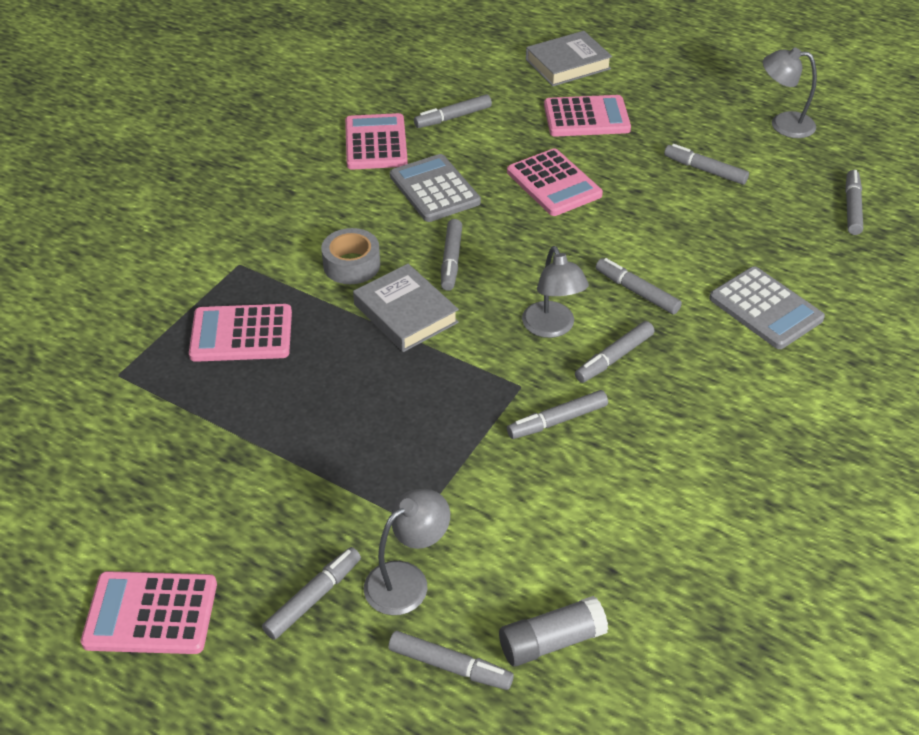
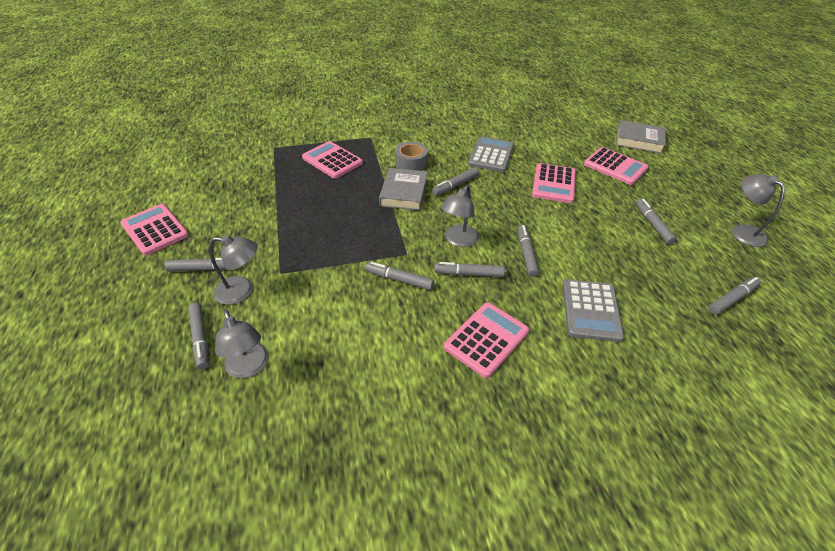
camera: 45 degrees right, 0 degrees up
pink calculator [345,113,408,170] -> pink calculator moved to [444,302,529,378]
grey marker [414,94,492,128] -> none
grey glue stick [499,596,608,666] -> grey lamp [215,309,269,378]

